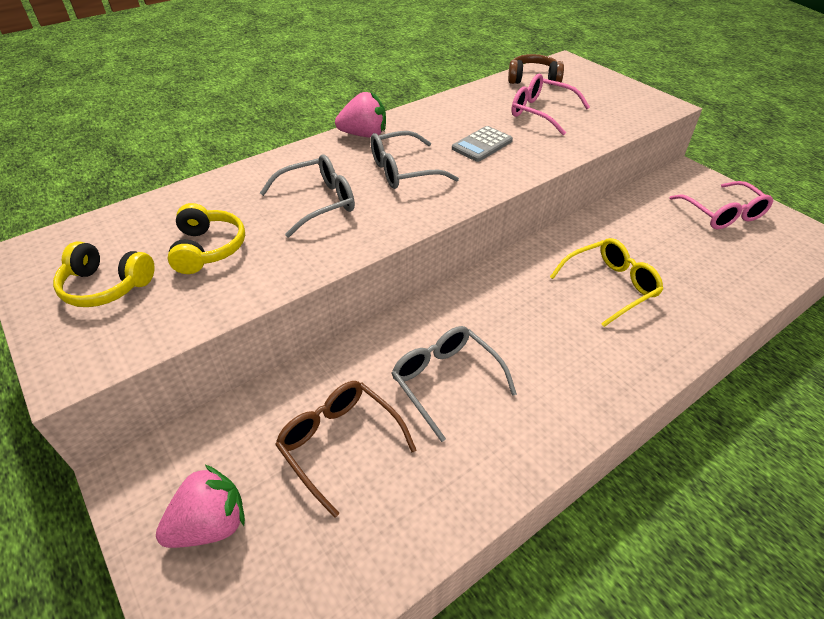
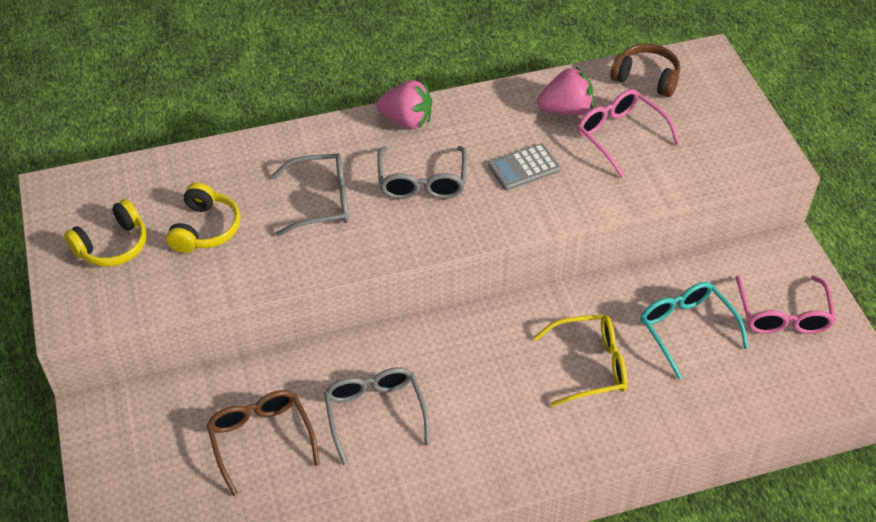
camera: 20 degrees right, 5 degrees up
yellow headphones [53,241,155,307] -> yellow headphones turned 75 degrees counterclockwise [64,199,147,267]
pink strawberry [156,464,245,548] -> pink strawberry moved to [537,67,593,115]
grey glasses [371,131,459,189] -> grey glasses turned 90 degrees counterclockwise [377,146,467,199]
none -> turquoise glasses [640,282,749,379]

